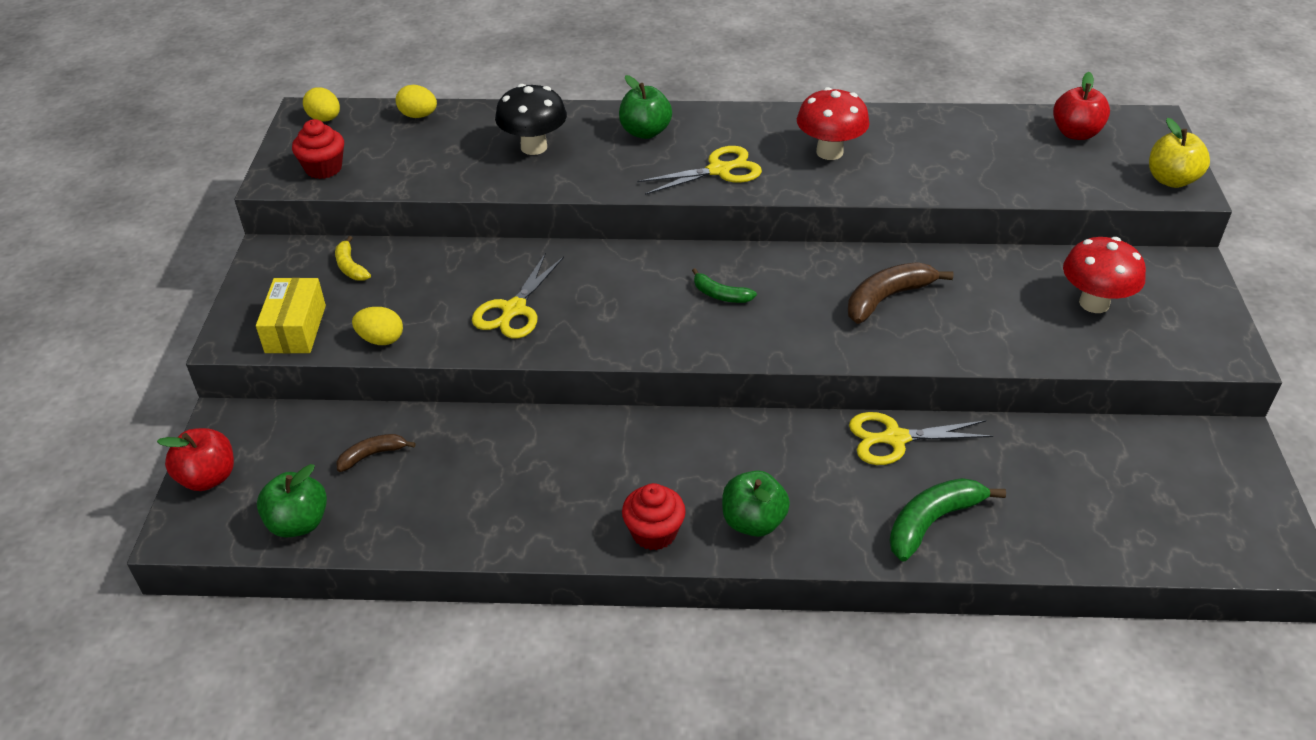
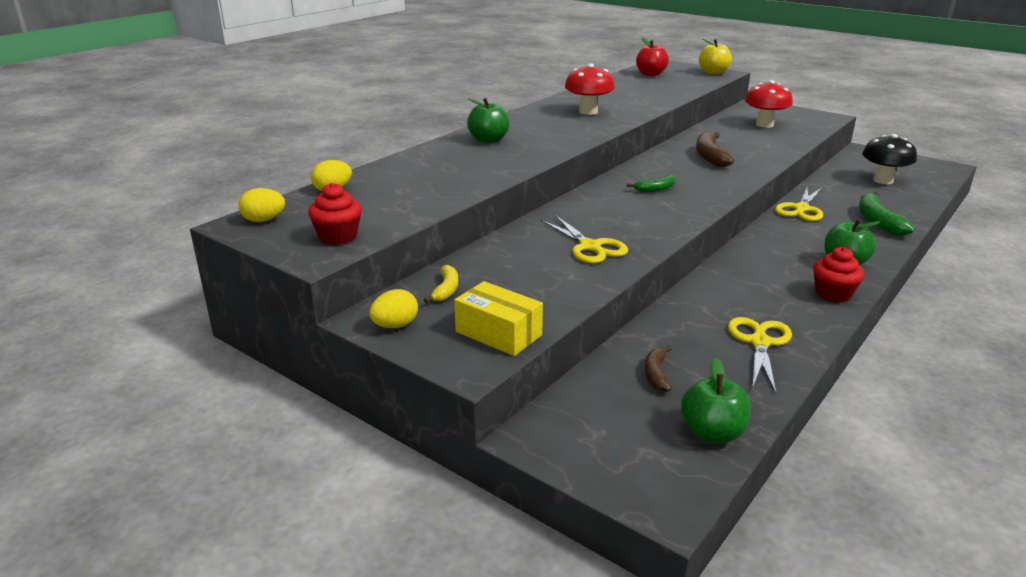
camera: 55 degrees left, 15 degrees down
red apple [157,428,234,491] -> none
yellow banana [335,236,371,281] -> yellow banana turned 90 degrees counterclockwise [424,265,458,303]
yellow egg [352,307,403,345] -> yellow egg moved to [369,289,418,328]
black mushroom [495,84,567,155] -> black mushroom moved to [862,134,917,184]
yellow scissors [637,146,762,195] -> yellow scissors moved to [728,317,792,393]

